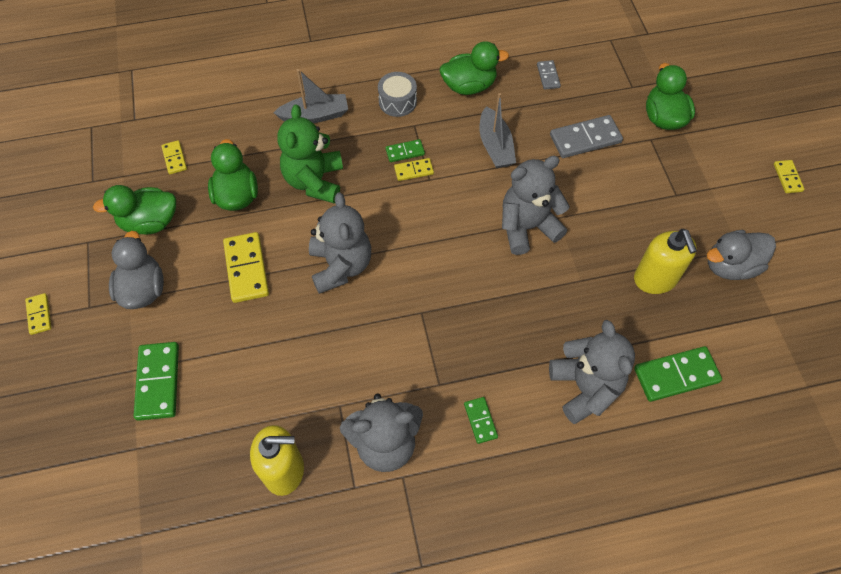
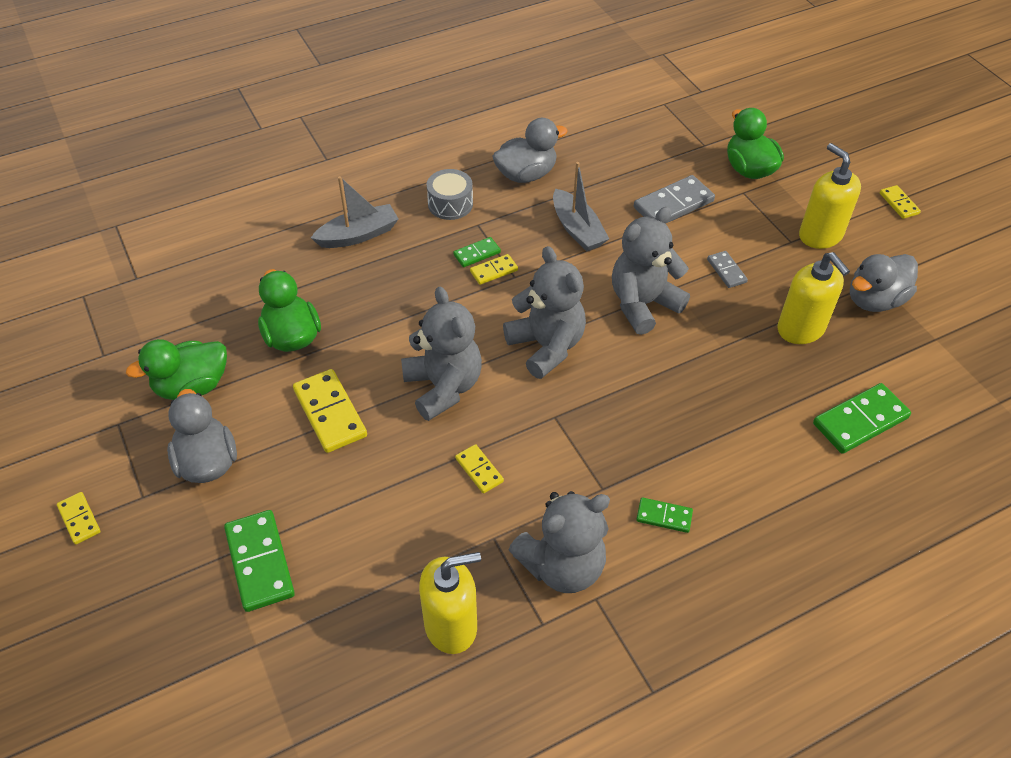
camera: 15 degrees left, 10 degrees down
yellow domino [161,140,187,174] -> yellow domino moved to [455,444,504,493]
green teddy bear [278,104,343,203] -> none
green duck [440,41,509,95] -> grey duck [492,118,568,183]
green domino [464,397,498,444] -> green domino turned 45 degrees counterclockwise [636,497,693,533]
grey domino [537,60,561,90] -> grey domino moved to [707,251,748,288]
grey teddy bear [549,320,635,424] -> grey teddy bear moved to [503,246,586,379]
none -> yellow soap dispenser [799,143,861,249]

